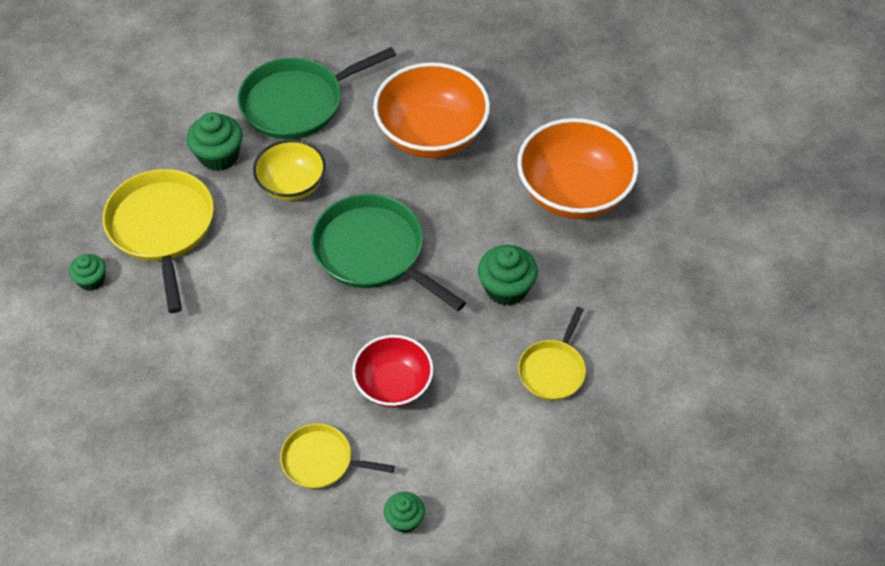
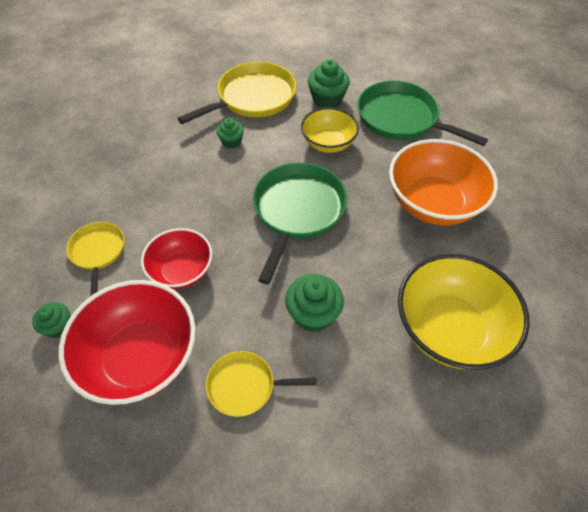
camera: 65 degrees right, 0 degrees up
green cupcake [69,254,106,291] -> green cupcake moved to [217,118,244,148]
orange bowl [517,118,638,219] -> yellow bowl [398,254,530,370]
none -> red bowl [59,280,196,405]

